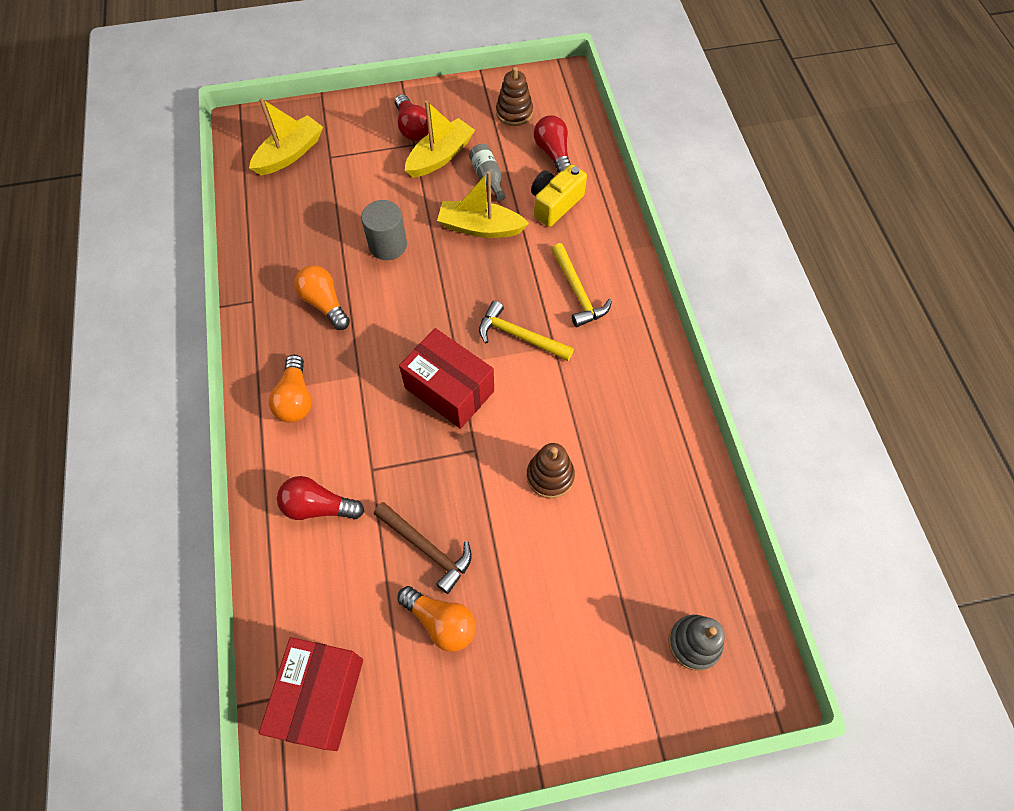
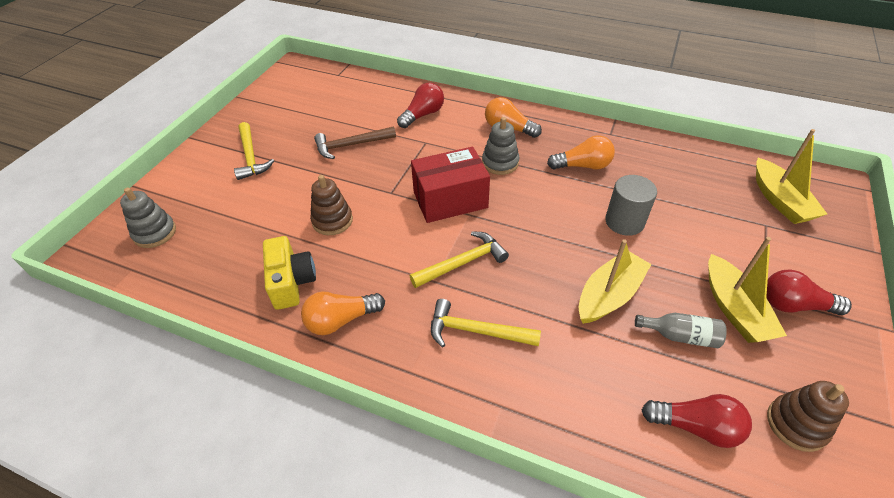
camera: 125 degrees right, 15 degrees down
red box [259,637,363,751] -> none
orange light bulb [397,586,476,652] -> orange light bulb moved to [301,292,385,335]
yellow camera [531,164,587,227] -> yellow camera moved to [263,236,316,310]
none -> yellow hammer [234,122,274,180]
none -> grey stacking toy [482,117,519,175]

